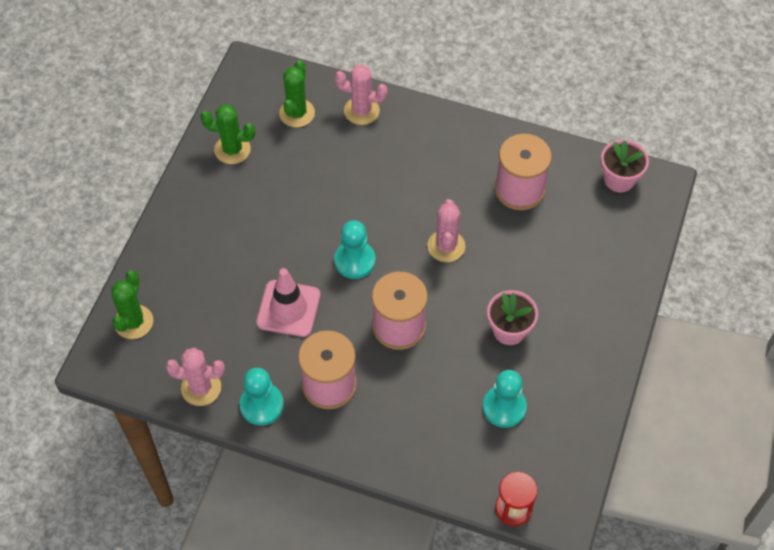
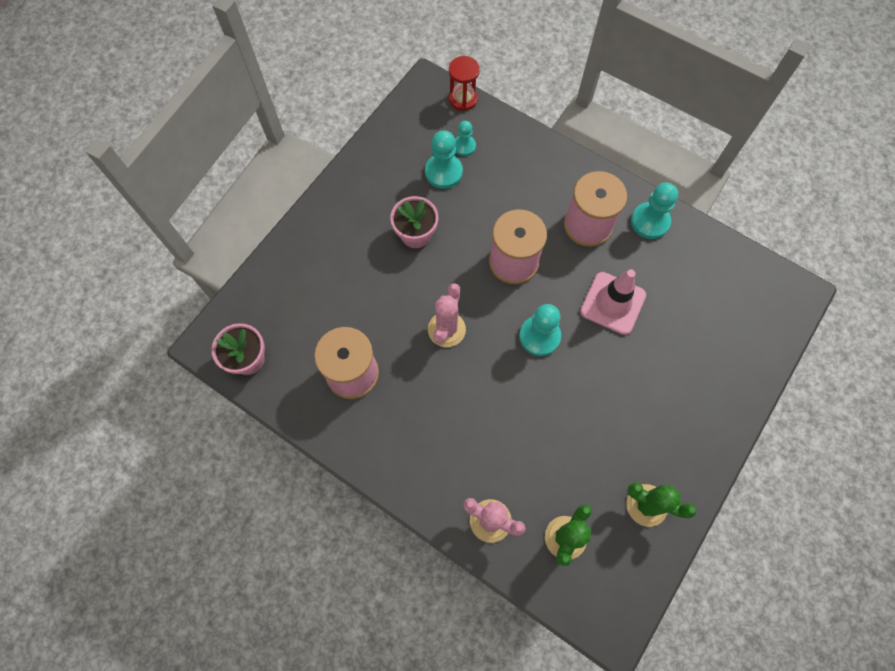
camera: 165 degrees left, 10 degrees up
green cactus [111,270,153,339] -> none
pink cactus [165,348,225,406] -> none
none -> turquoise pawn [455,121,476,156]

